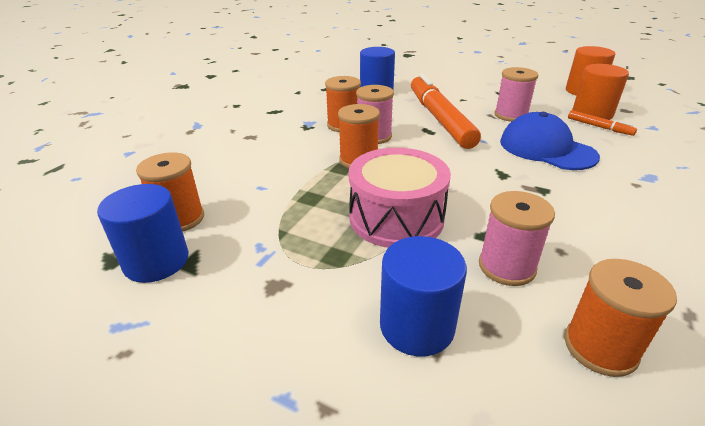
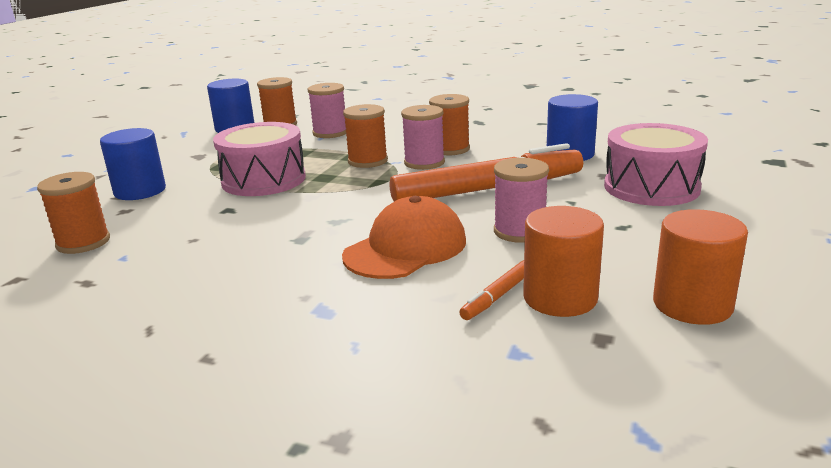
camera: 85 degrees right, 10 degrees down
pink spool [479,191,555,286] -> pink spool moved to [308,83,346,138]
blue cap [500,112,600,170] -> orange cap [342,196,466,279]
none -> pink drum [604,123,708,206]

